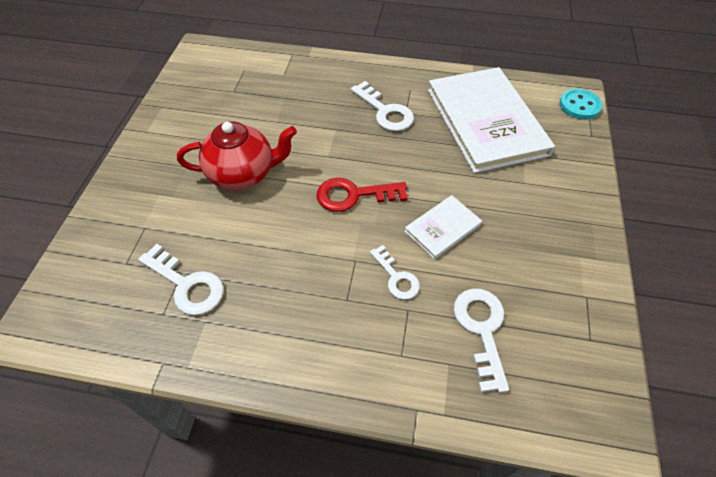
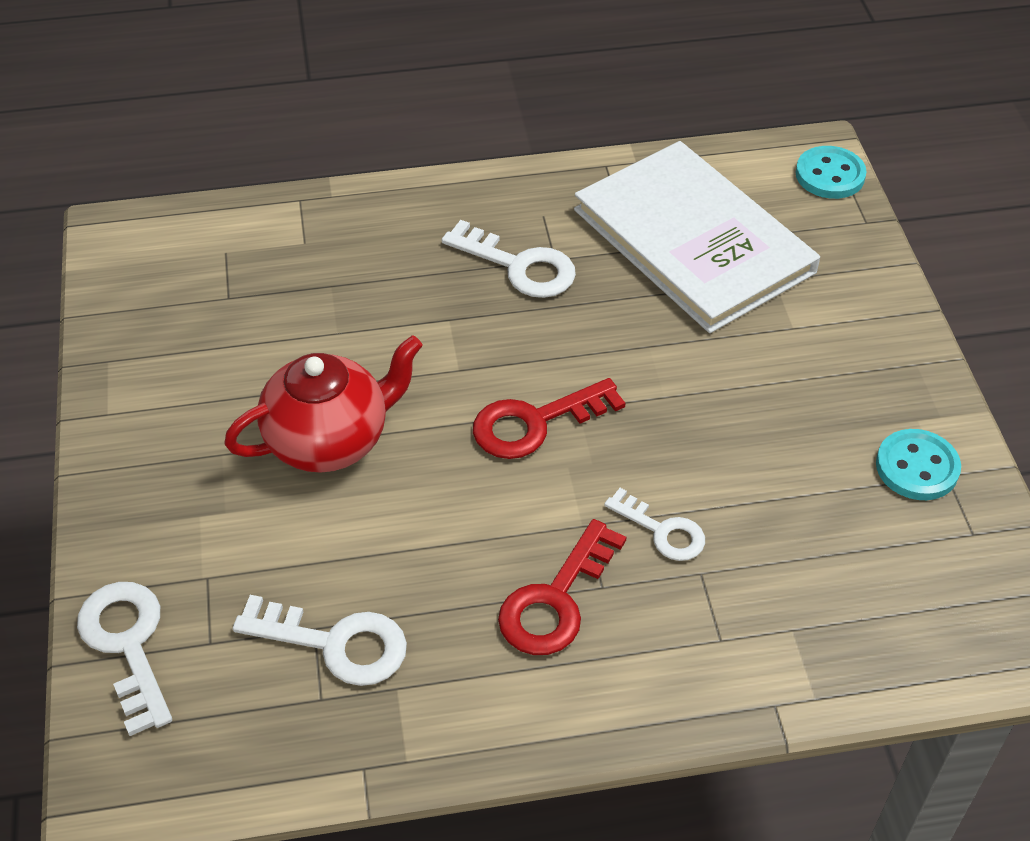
camera: 20 degrees left, 5 degrees down
white book [405,195,482,259] -> none
white key [454,289,509,393] -> white key moved to [77,582,172,736]
none -> red key [498,519,626,655]
none -> turquoise button [876,429,961,500]

